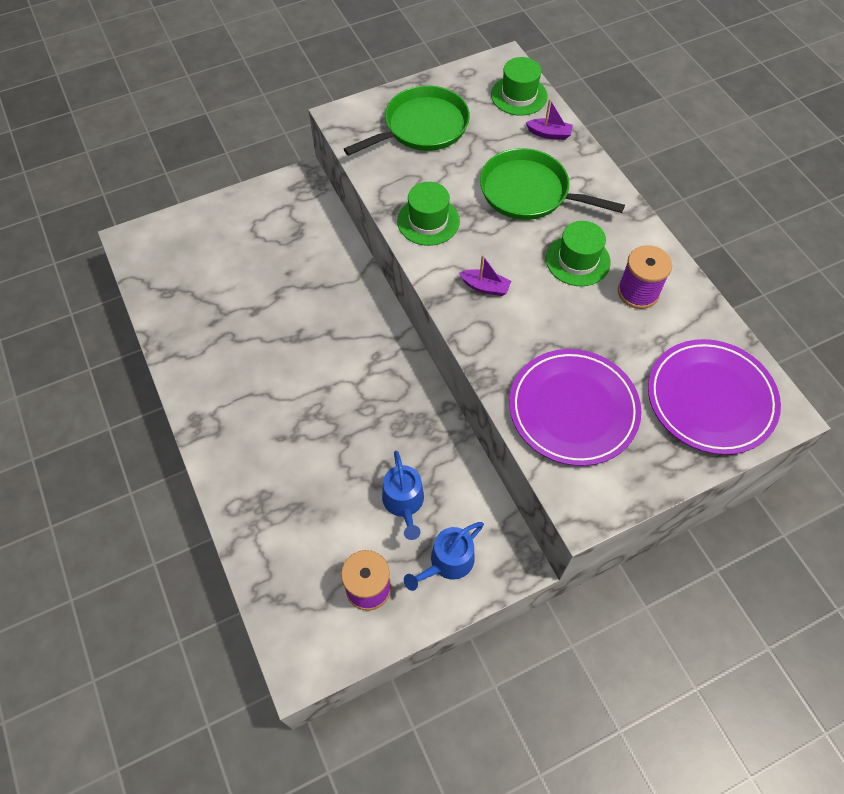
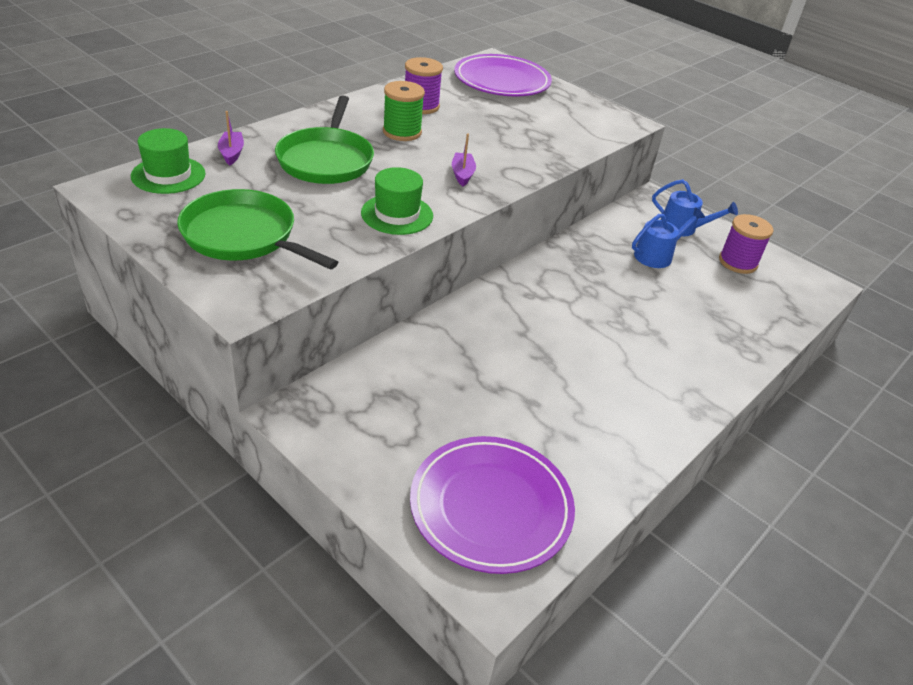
camera: 115 degrees left, 20 degrees down
purple plate [509,349,641,466] -> purple plate moved to [410,436,575,574]
green hat [546,221,611,286] -> green spool [383,81,425,141]

